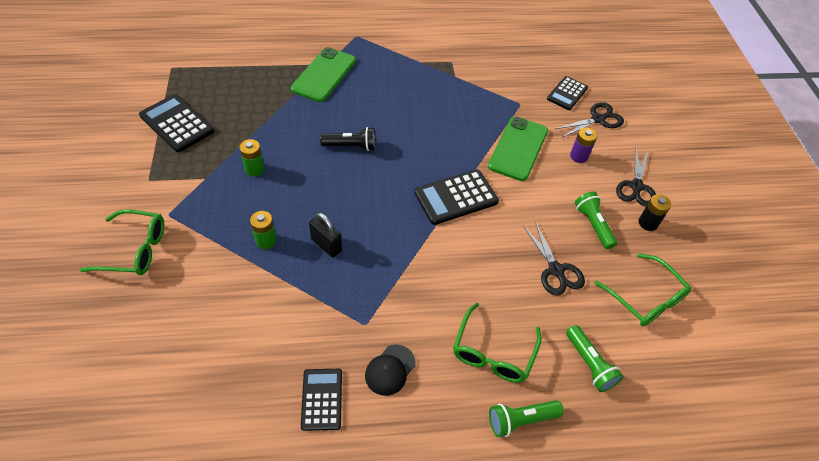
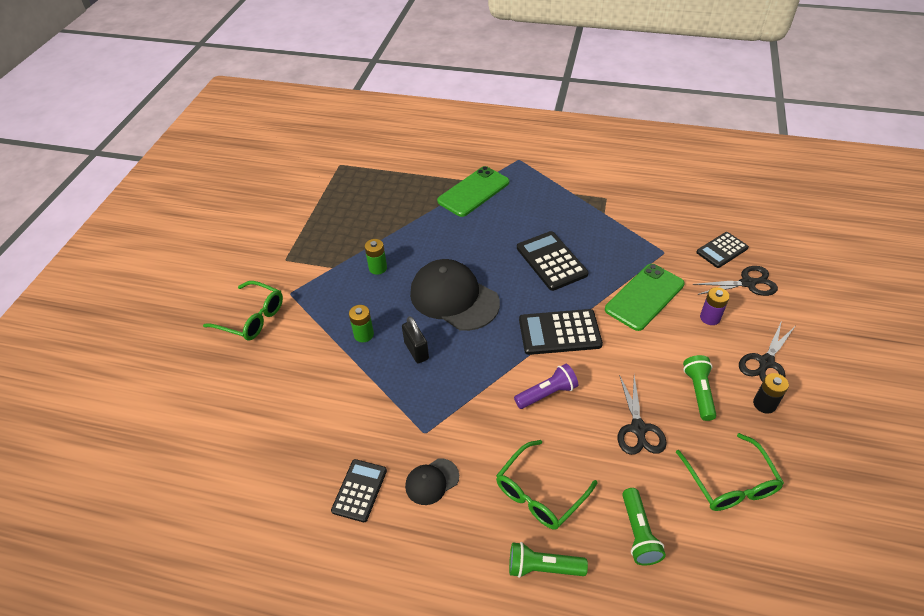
camera: 25 degrees right, 5 degrees down
black calculator [139,94,214,152] -> black calculator moved to [517,231,589,291]
black flashlight [320,127,375,151] -> none
none -> black cap [410,259,500,331]
none -> purple flashlight [514,364,578,409]

